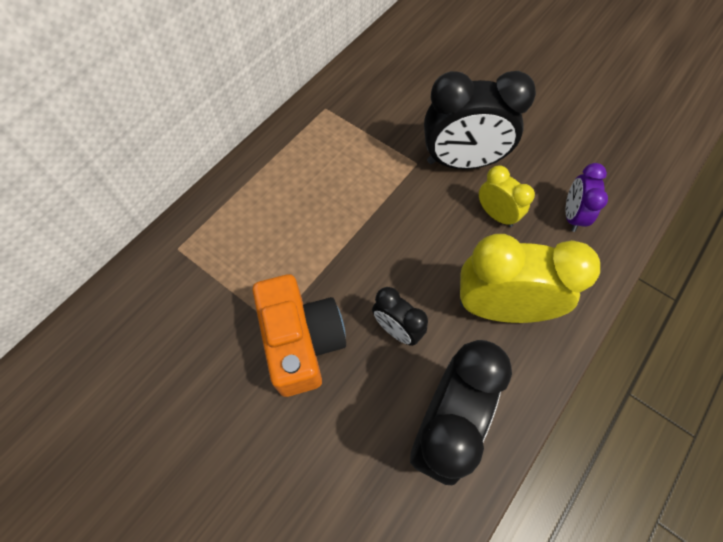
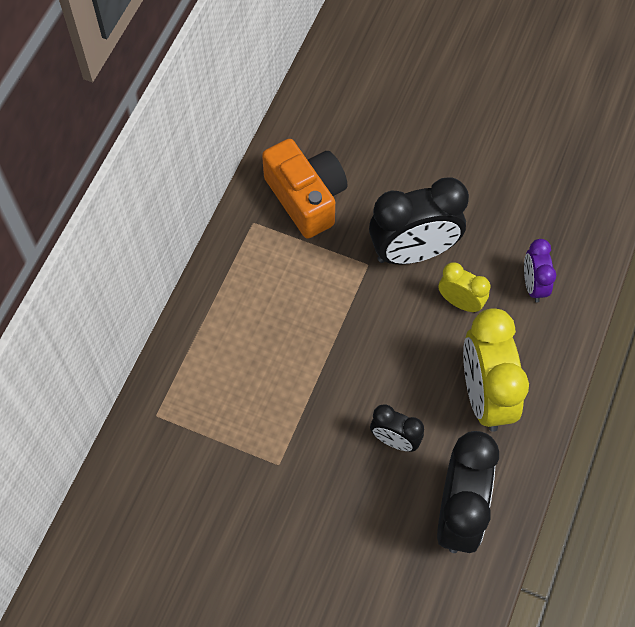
camera: 15 degrees left, 0 degrees up
orange camera [252,274,346,397] -> orange camera moved to [262,139,348,239]
yellow clock [460,234,600,323] -> yellow clock turned 90 degrees counterclockwise [463,308,529,432]

